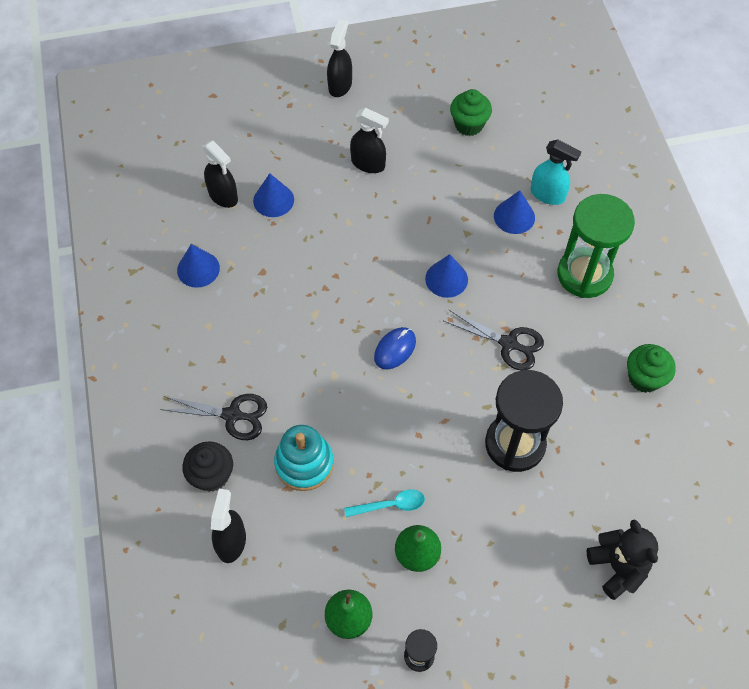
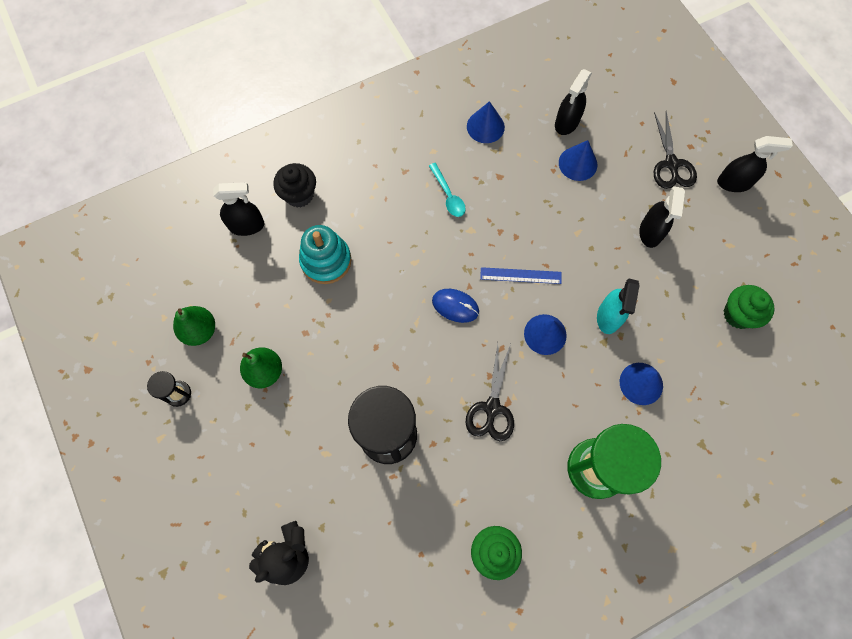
camera: 75 degrees right, 10 degrees up
black scissors [160,394,267,440] -> black scissors moved to [654,111,697,189]
turquoise spoon [344,489,425,517] -> turquoise spoon moved to [429,163,466,217]
turquoise spray bottle [530,139,582,205] -> turquoise spray bottle moved to [597,279,640,334]
none -> blue ruler [480,267,561,284]

